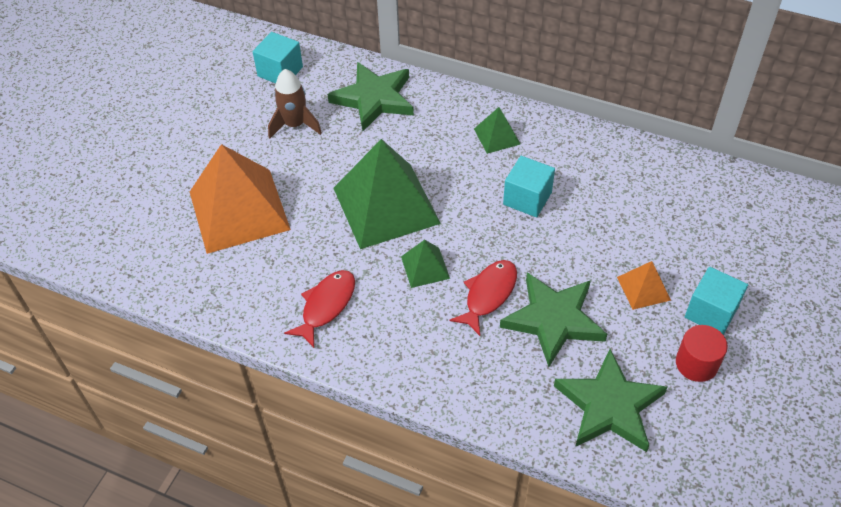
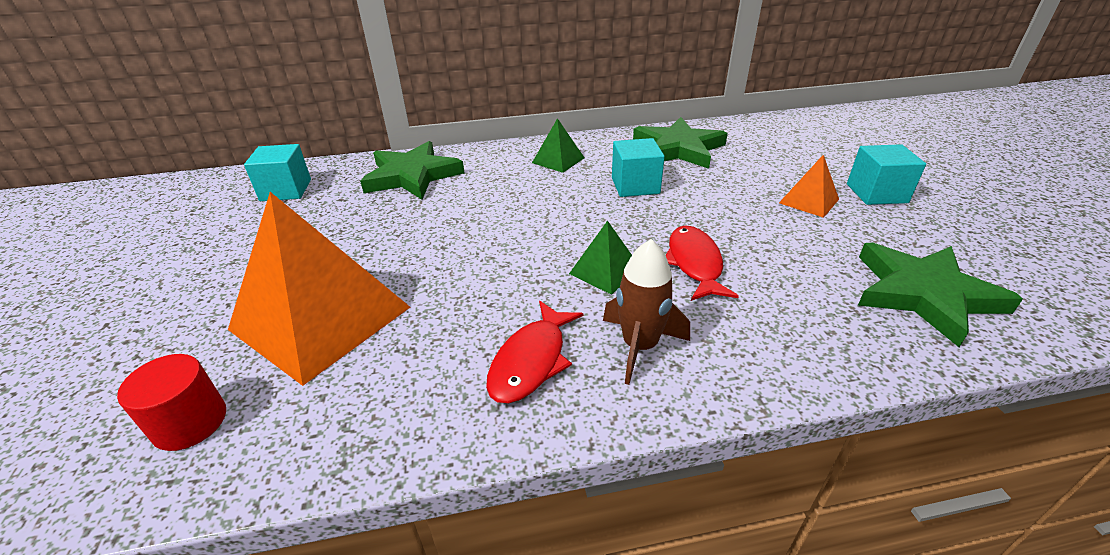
camera: 35 degrees left, 15 degrees down
brown rocket [268,69,322,138] -> brown rocket moved to [603,239,690,385]
red fish [284,270,355,348] -> red fish turned 150 degrees counterclockwise [486,301,584,403]
green pyramid [333,139,441,249] -> none
green star [500,272,607,367] -> green star moved to [633,117,728,169]
red cylinder [676,325,728,382] -> red cylinder moved to [117,354,226,451]

